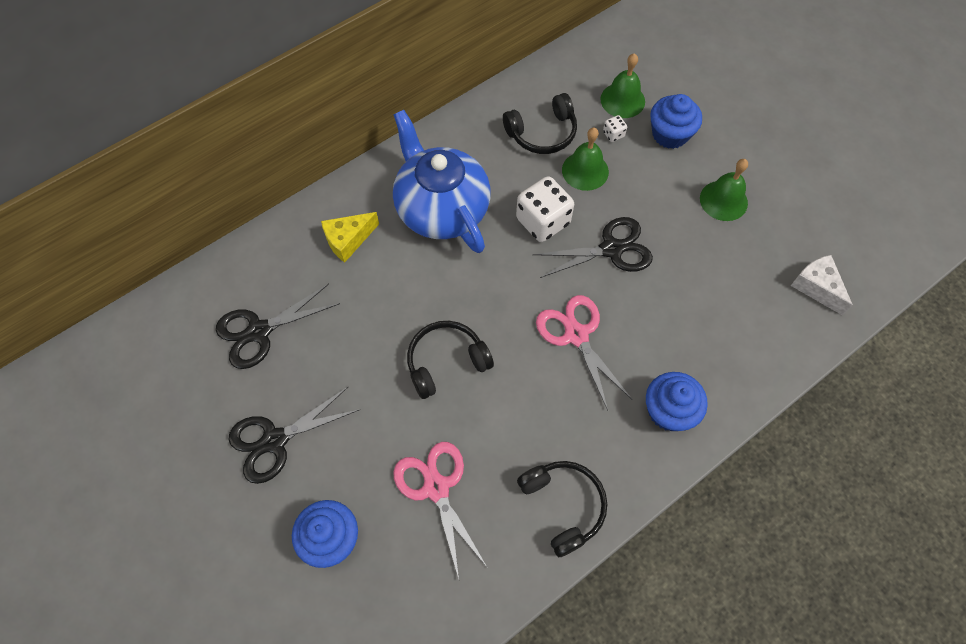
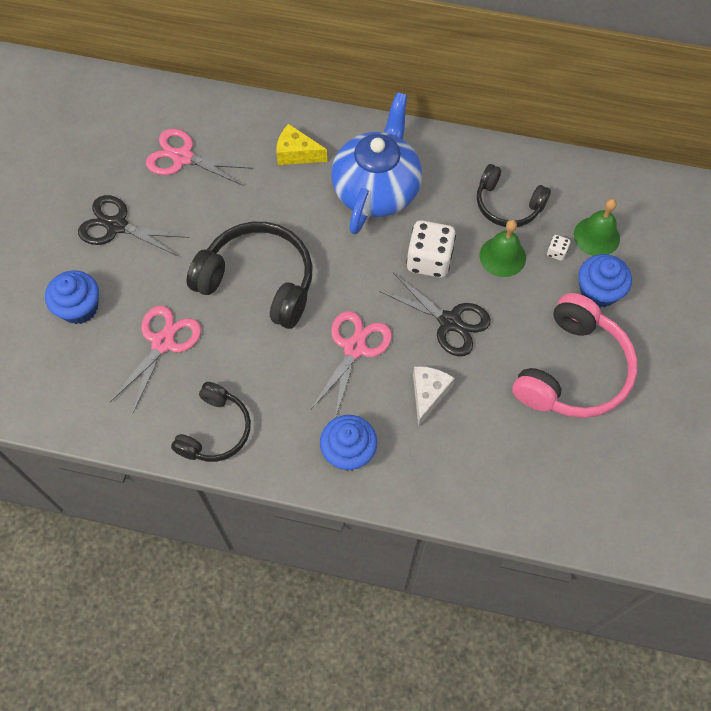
camera: 50 degrees right, 0 degrees up
black scissors [216,284,340,369] -> pink scissors [146,129,253,186]
black headphones [407,321,494,399] -> black headphones [187,222,313,329], size x1.61
green bell [700,159,748,221] -> pink headphones [512,293,637,418]
white cheese [791,255,853,315] -> white cheese moved to [413,366,455,427]

